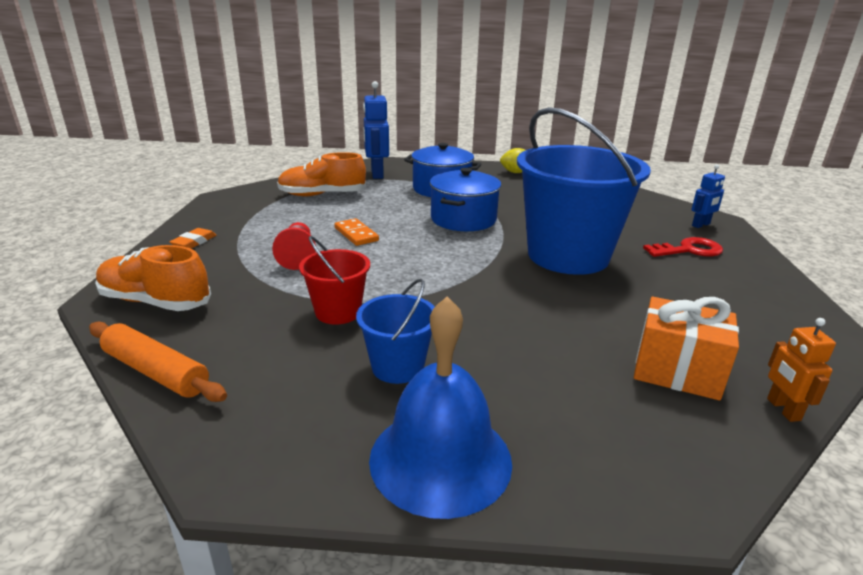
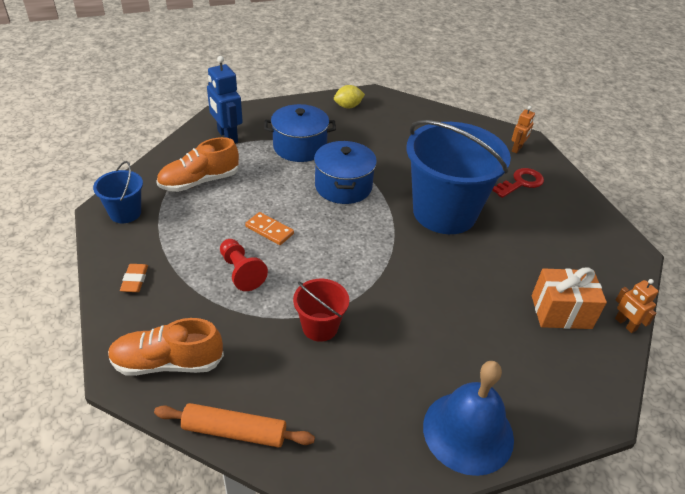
camera: 25 degrees left, 15 degrees up
blue bucket [356,279,435,384] -> blue bucket moved to [93,161,143,223]
blue robot [692,164,725,228] -> orange robot [511,106,535,153]

